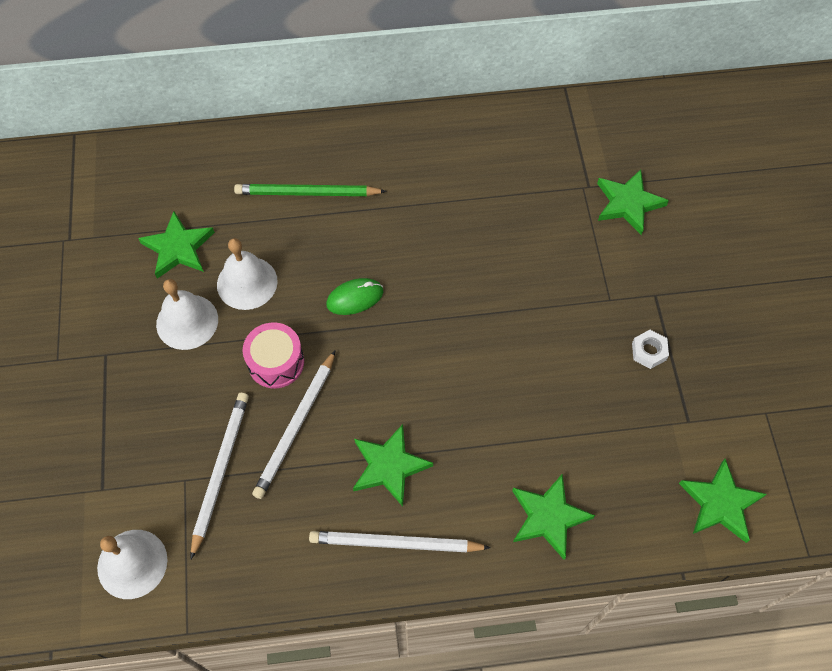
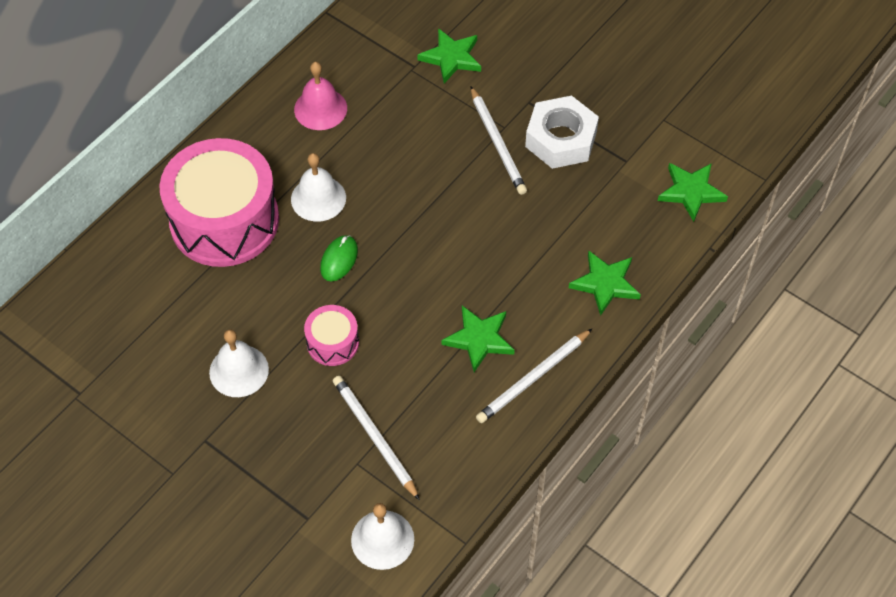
camera: 45 degrees left, 5 degrees down
green star [138,211,215,279] -> none
white bell [217,238,278,310] -> white bell moved to [291,153,346,222]
green pencil [234,184,387,196] -> pink drum [159,138,279,267]
white pencil [252,350,336,499] -> white pencil moved to [470,86,527,195]
white nut [632,330,669,369] -> white nut [525,96,599,169], size x2.31
none -> pink bell [294,62,347,130]

